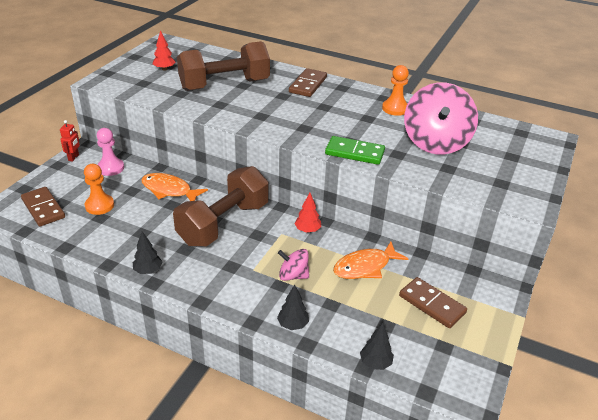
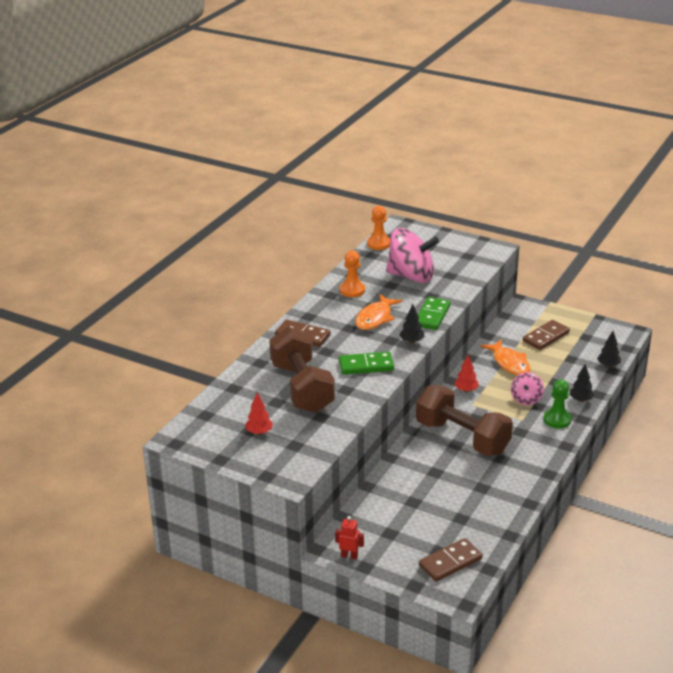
camera: 85 degrees left, 5 degrees down
orange pawn [84,164,114,215] -> orange pawn moved to [367,206,390,250]
pink pawn [97,128,124,176] -> none
black tree [133,231,162,274] -> black tree moved to [399,304,424,344]
orange fish [141,173,208,201] -> orange fish moved to [355,294,402,330]
none -> green domino [339,352,394,375]
none -> green pawn [544,380,571,428]

